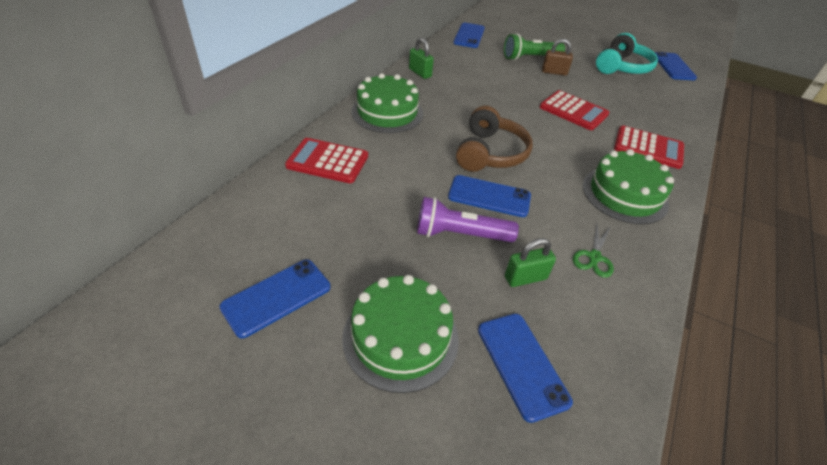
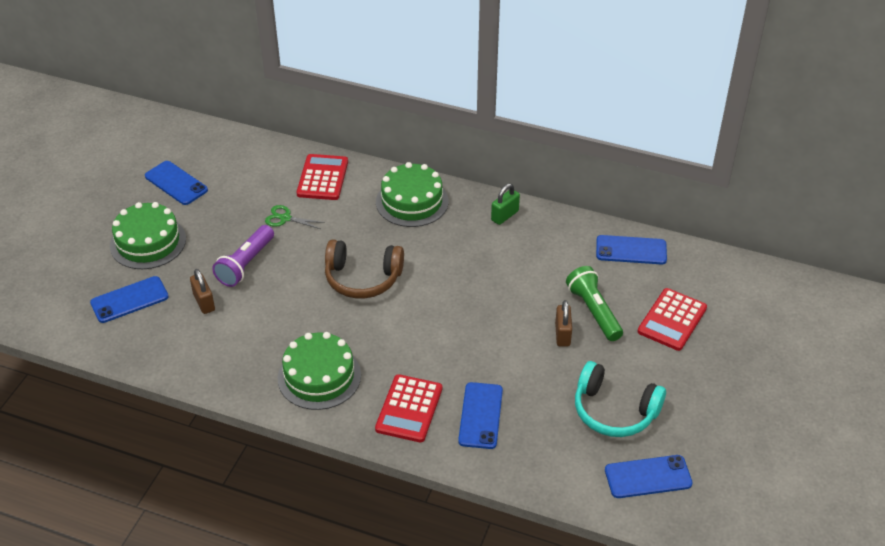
camera: 85 degrees right, 0 degrees up
purple flashlight [417,197,519,242] -> purple flashlight turned 150 degrees counterclockwise [212,225,274,287]
blue phone [448,175,531,217] -> blue phone moved to [458,382,503,449]
green padlock [505,238,556,287] -> brown padlock [190,269,215,314]
red calculator [540,90,610,130] -> red calculator moved to [637,288,707,351]
green scissors [573,224,614,278] -> green scissors moved to [265,205,325,229]

